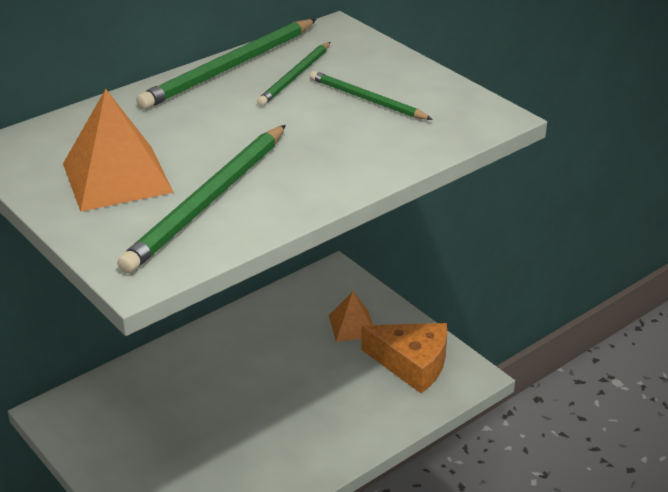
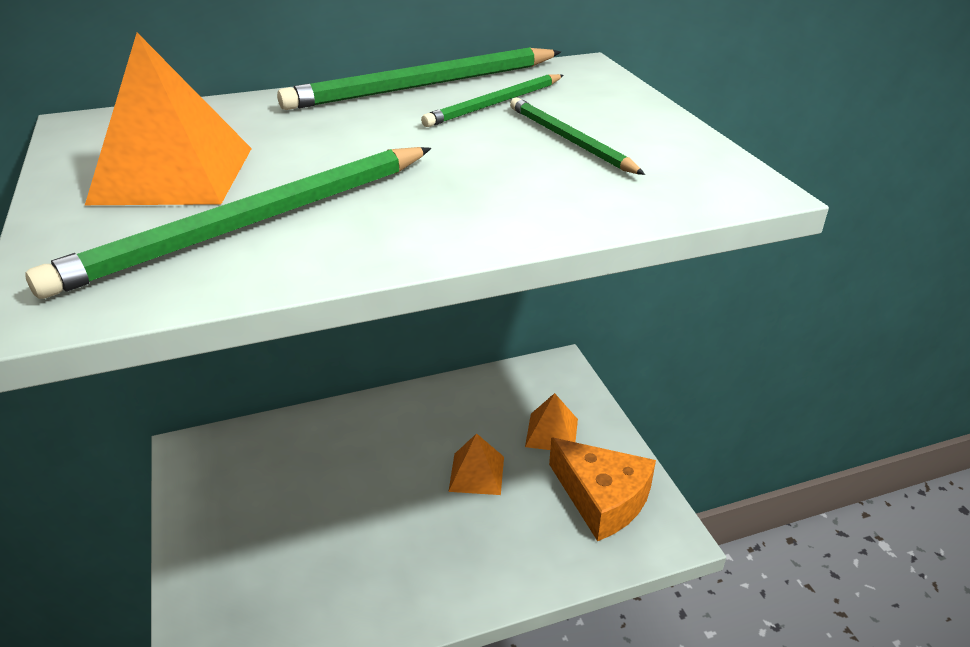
camera: 20 degrees right, 0 degrees up
none -> orange pyramid [448,433,504,495]

